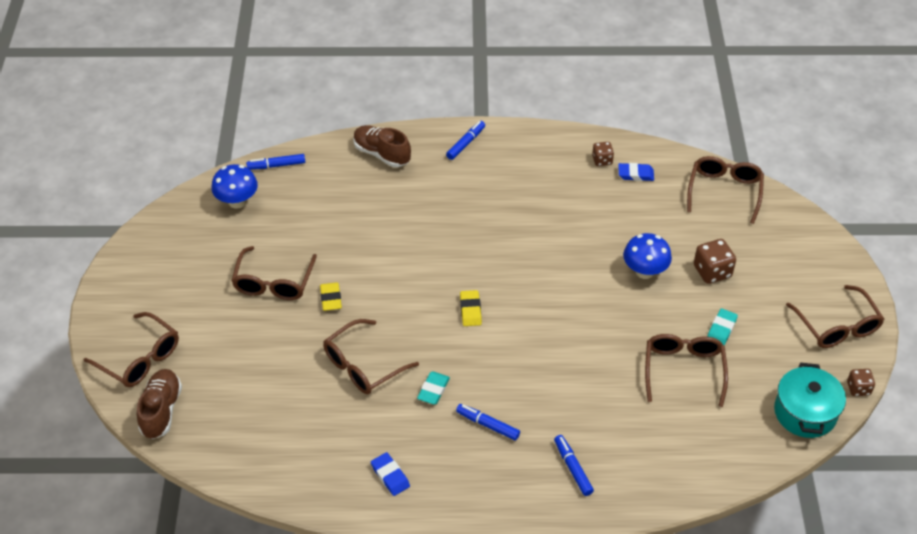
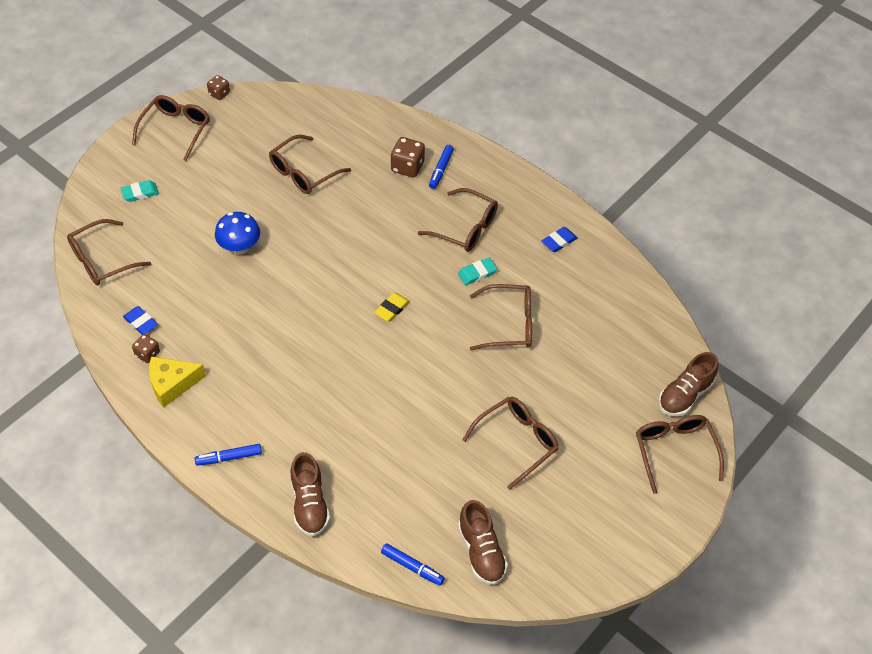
camera: 140 degrees left, 5 degrees up
blue mushroom [212,164,258,209] -> brown shoe [458,500,508,585]
yellow eraser [320,282,342,311] -> none
blue eraser [371,452,410,496] -> blue eraser turned 45 degrees clockwise [542,227,577,252]
blue marker [456,404,520,440] -> brown glasses [418,188,498,252]
brown dice [694,239,736,284] -> brown dice moved to [391,137,425,178]
turquoise eraser [707,308,738,346] -> turquoise eraser moved to [120,180,159,202]
turquoise pot [774,362,846,438] -> none
none -> yellow cheese [149,356,206,407]

